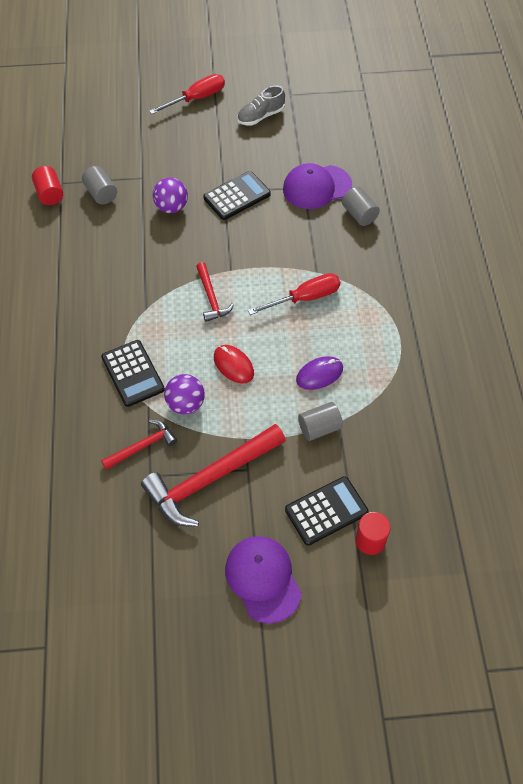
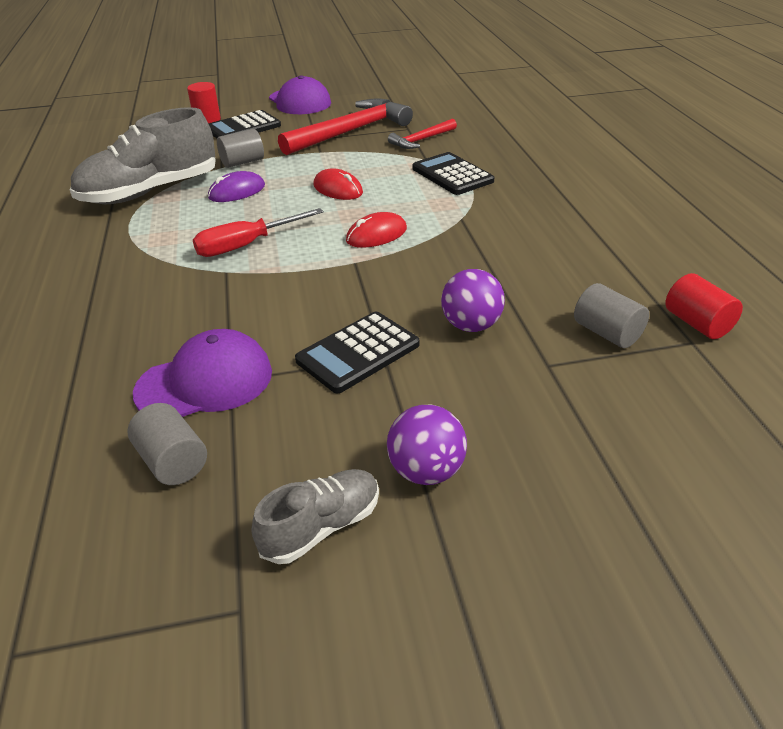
camera: 175 degrees right, 20 degrees down
red screwdriver [149,74,225,114] -> none
purple ball [164,374,205,414] -> purple ball moved to [387,405,467,485]
red hammer [196,262,234,322] -> red mouse [346,212,407,248]
grey cylinder [342,187,380,226] -> grey cylinder moved to [128,403,207,485]
none -> grey shoe [70,107,215,204]

